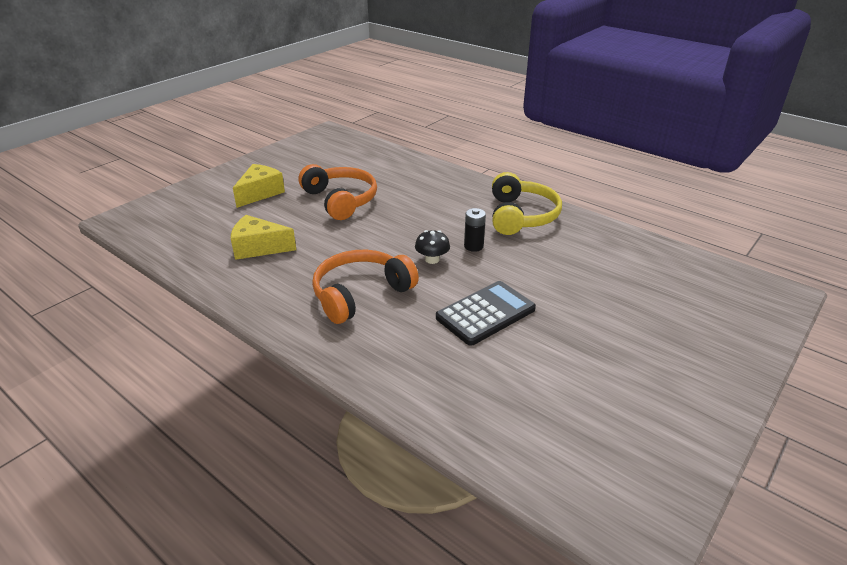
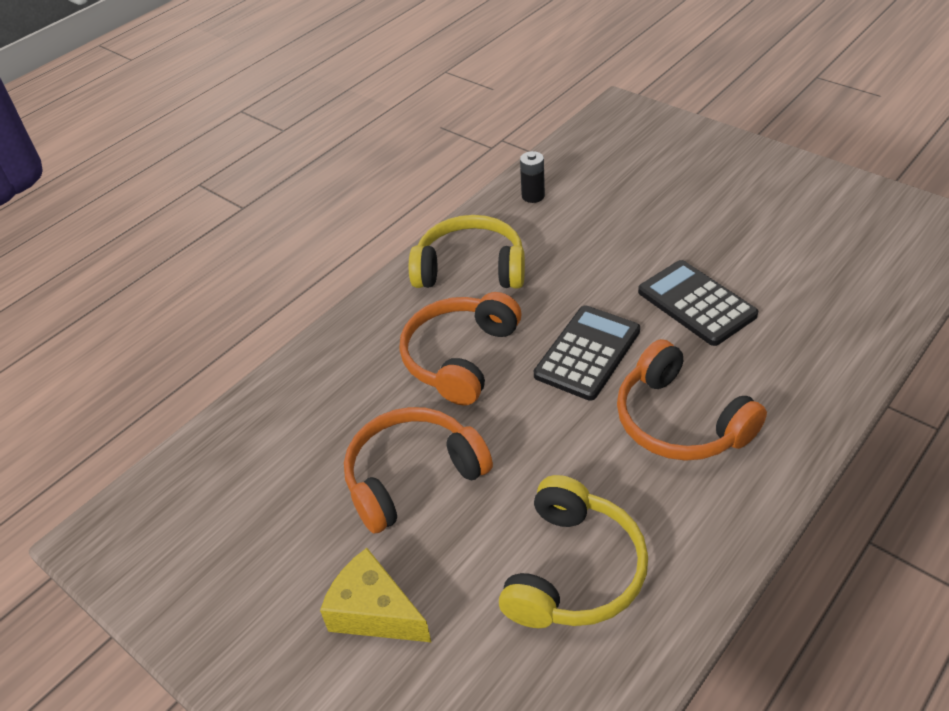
camera: 85 degrees left, 10 degrees up
yellow cheese [231,215,296,260] -> yellow headphones [499,475,648,628]
black mushroom [415,230,450,264] -> black calculator [534,305,640,401]
black battery [464,208,486,252] -> black battery moved to [520,151,545,203]
none -> orange headphones [400,292,521,405]

